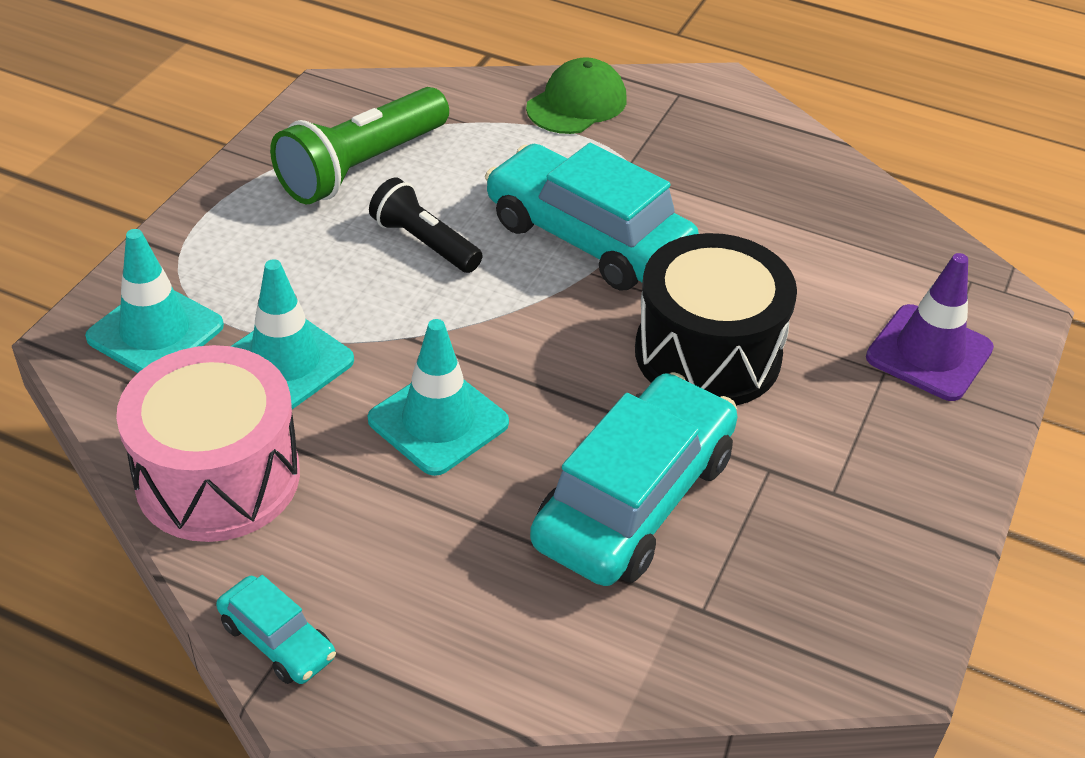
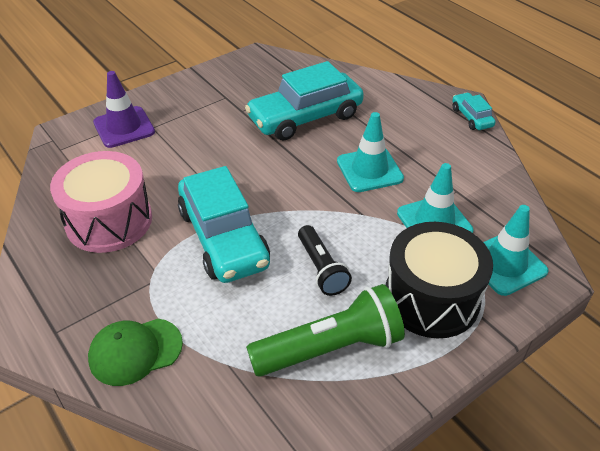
camera: 150 degrees left, 0 degrees up
pink drum [116,345,300,542] -> pink drum moved to [50,151,152,253]
black drum [635,233,797,406] -> black drum moved to [386,222,493,338]

